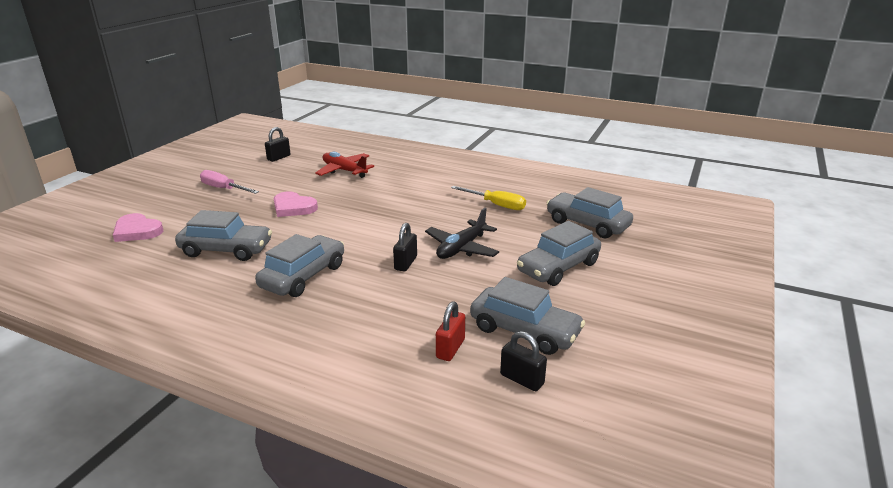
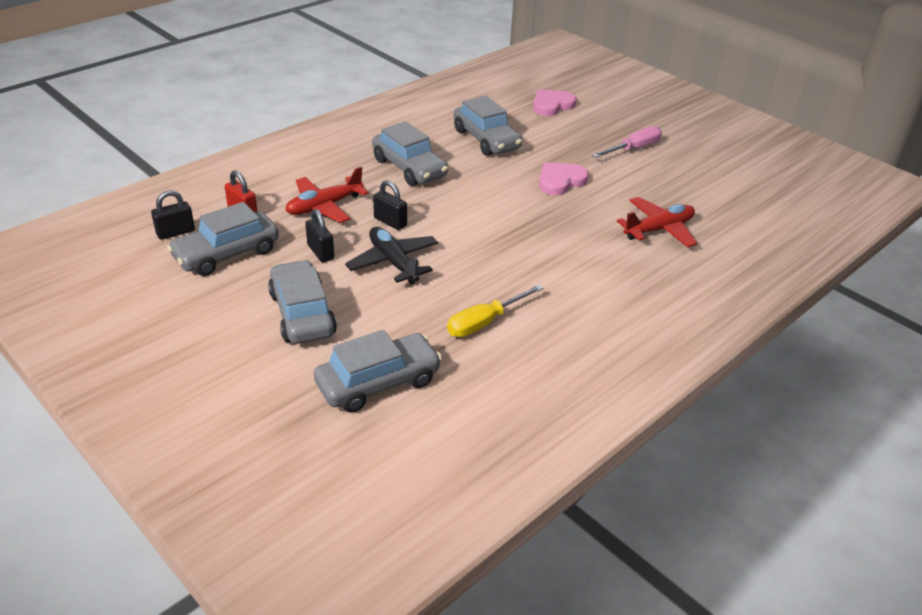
camera: 110 degrees right, 10 degrees up
grey car [175,210,272,261] -> grey car turned 60 degrees counterclockwise [454,96,522,156]
black padlock [265,127,291,162] -> black padlock moved to [305,209,334,262]
none -> red plane [286,167,369,223]

